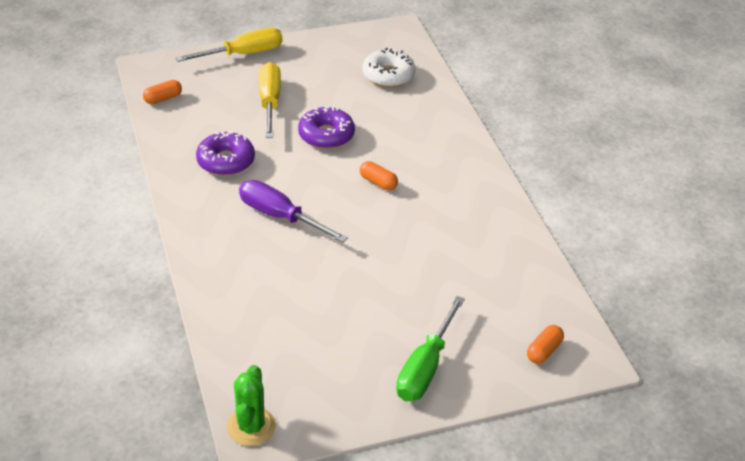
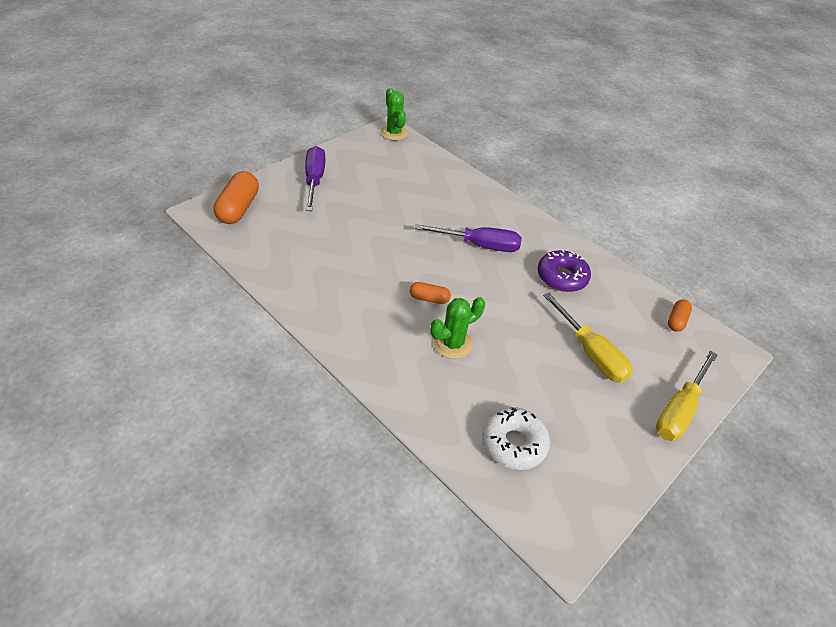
camera: 150 degrees right, 5 degrees up
purple donut [298,106,355,149] -> none
green screwdriver [396,296,465,401] -> purple screwdriver [305,146,326,211]
orange capsule [527,325,564,364] -> orange capsule [213,171,259,224], size x1.83
none -> green cactus [430,297,485,359]

